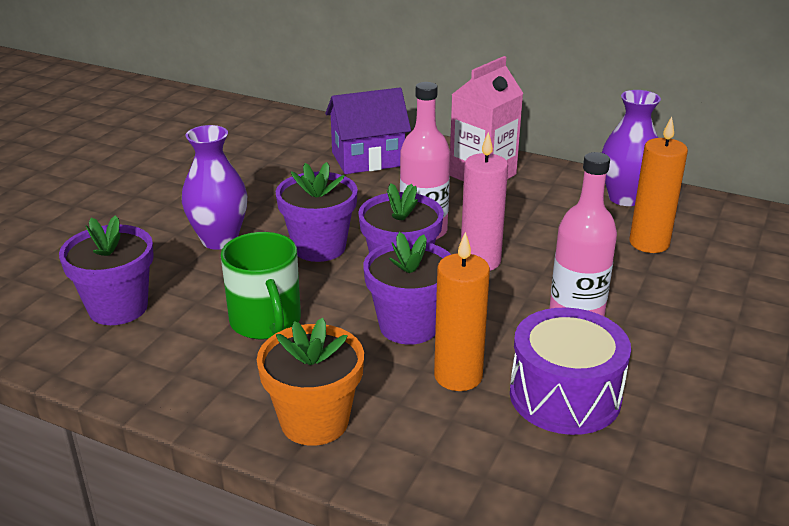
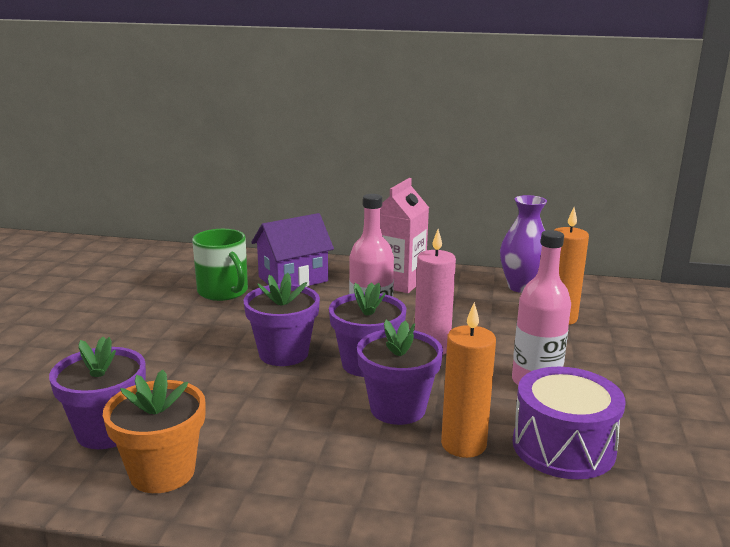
camera: 15 degrees left, 10 degrees down
purple vase [182,125,247,250] -> none
green mug [221,232,301,340] -> green mug moved to [192,229,248,301]
orange flower pot [257,318,364,446] -> orange flower pot moved to [103,370,205,493]

